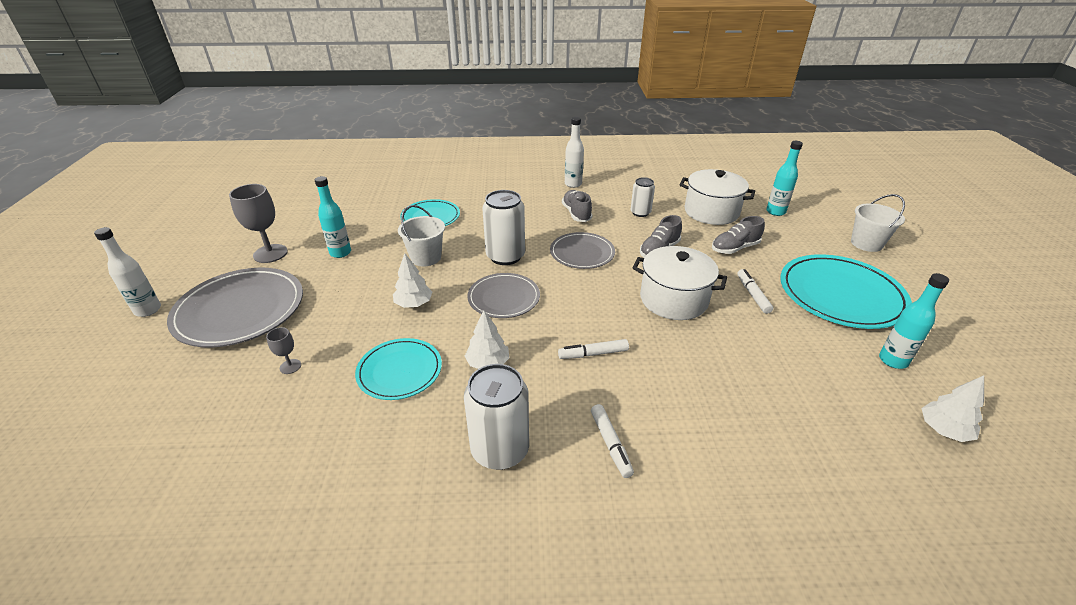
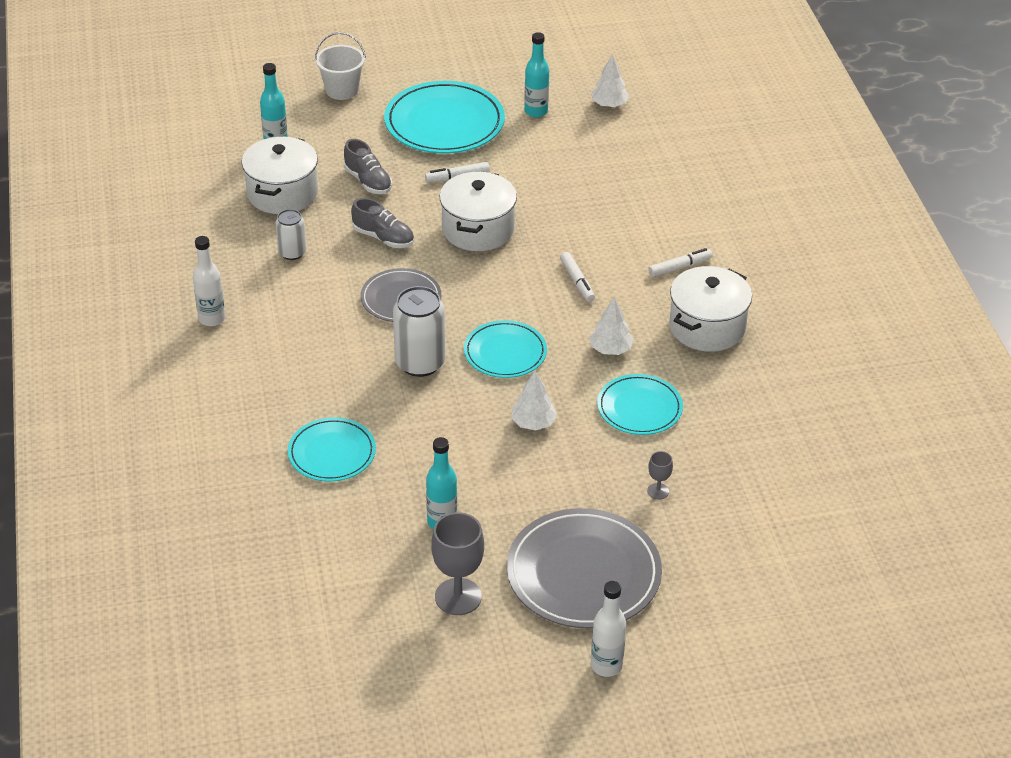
camera: 100 degrees left, 5 degrees up
white bucket [398,205,445,266] -> none
white can [464,364,529,470] -> white pot [669,266,752,352]
grey plate [467,273,540,318] -> turquoise plate [464,320,547,378]
grey shoe [562,190,592,222] -> none

